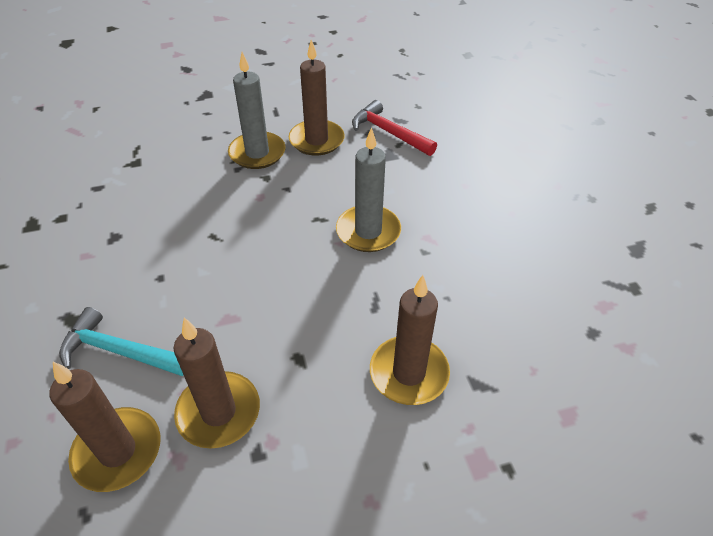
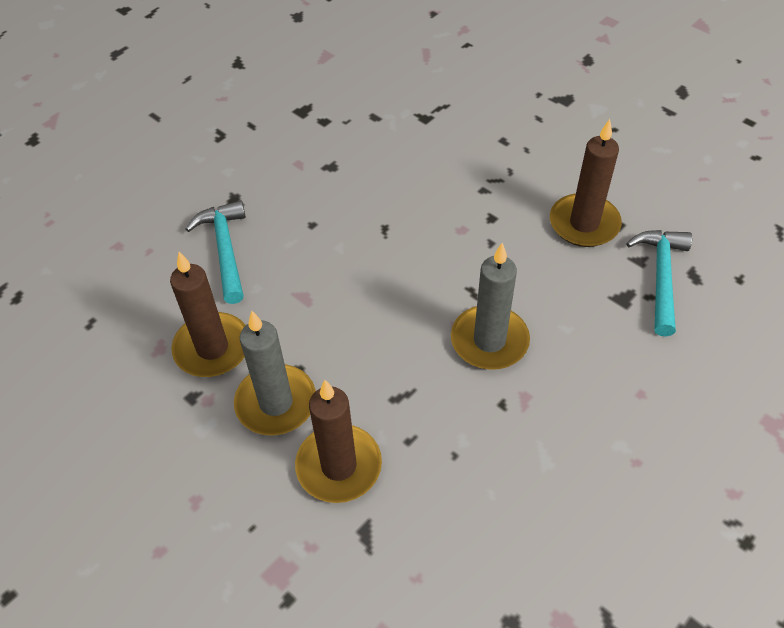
camera: 60 degrees right, 5 degrees up
brown candle [49,362,160,492] -> none
grey candle [228,52,286,169] -> grey candle moved to [234,311,316,436]
red hammer [352,100,437,156] -> turquoise hammer [626,230,692,337]

